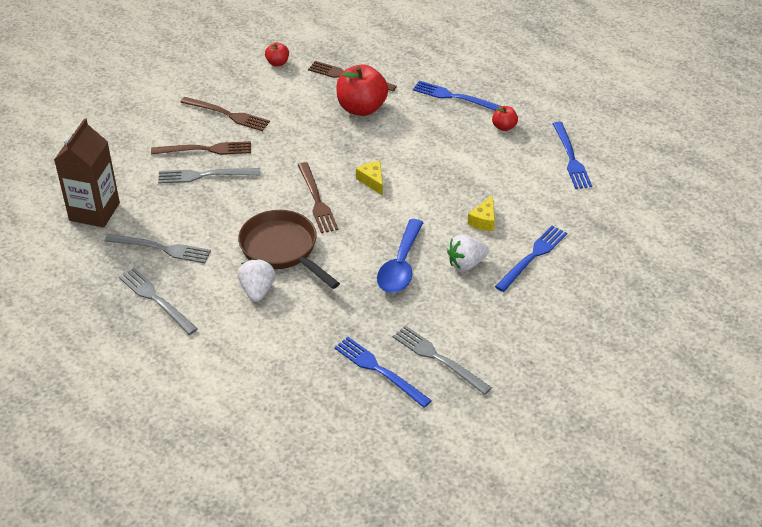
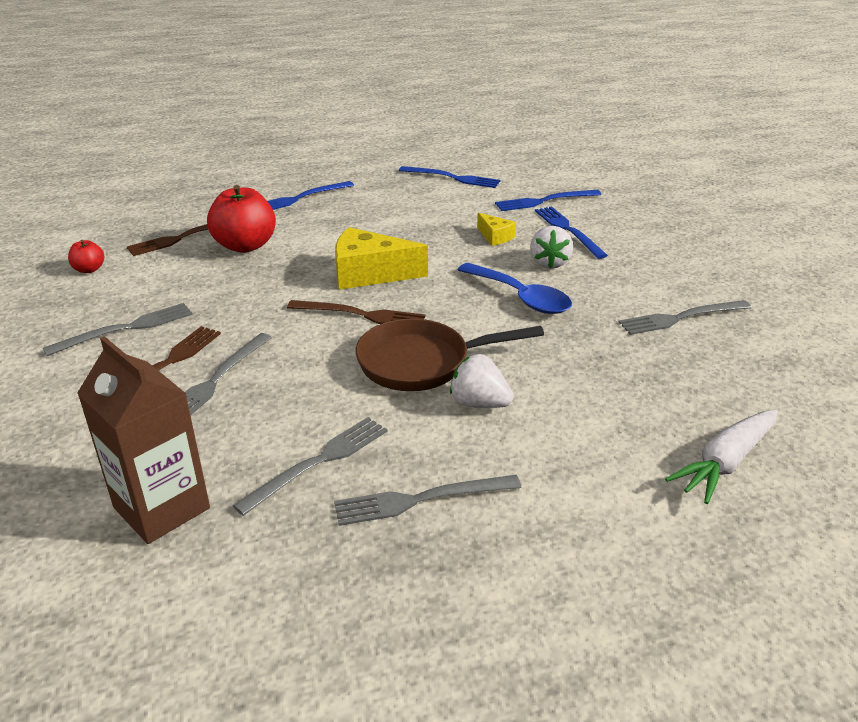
camera: 60 degrees left, 10 degrees down
brown fork [180,97,270,131] -> grey fork [43,303,193,356]
blue fork [334,337,432,408] -> blue fork moved to [495,190,601,211]
yellow cheese [356,161,383,196] -> yellow cheese [335,227,428,290], size x1.95
red apple [492,106,518,131] -> none
none -> white carrot [665,409,778,504]

